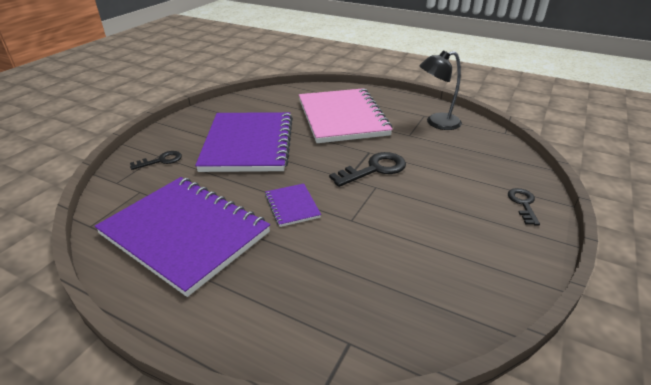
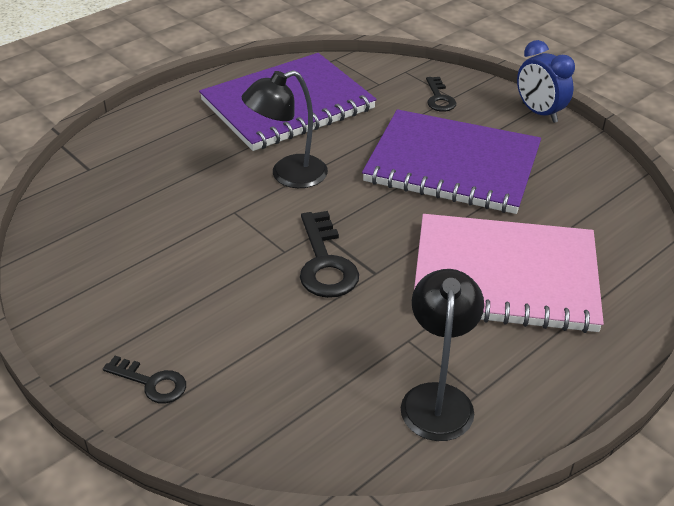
camera: 110 degrees right, 5 degrees up
purple notebook [265,183,321,227] -> black lamp [242,70,328,188]
none -> blue clock [517,40,575,123]

